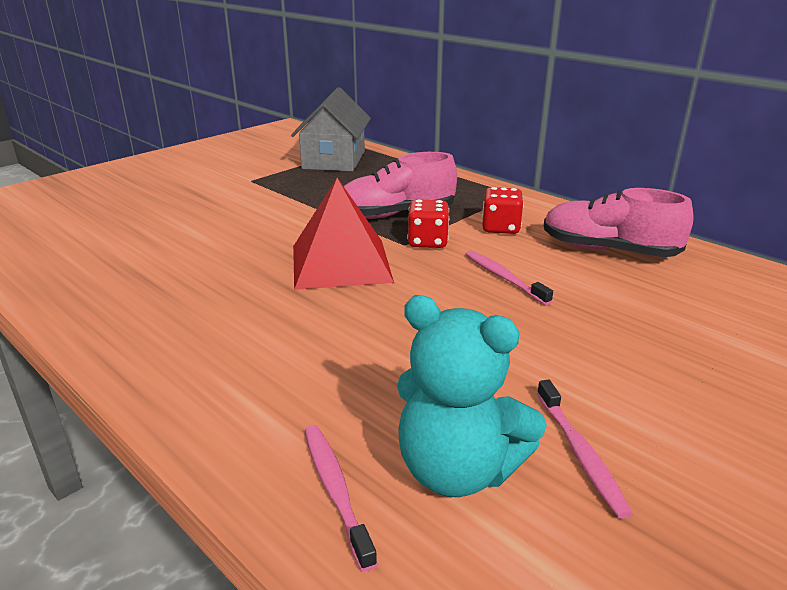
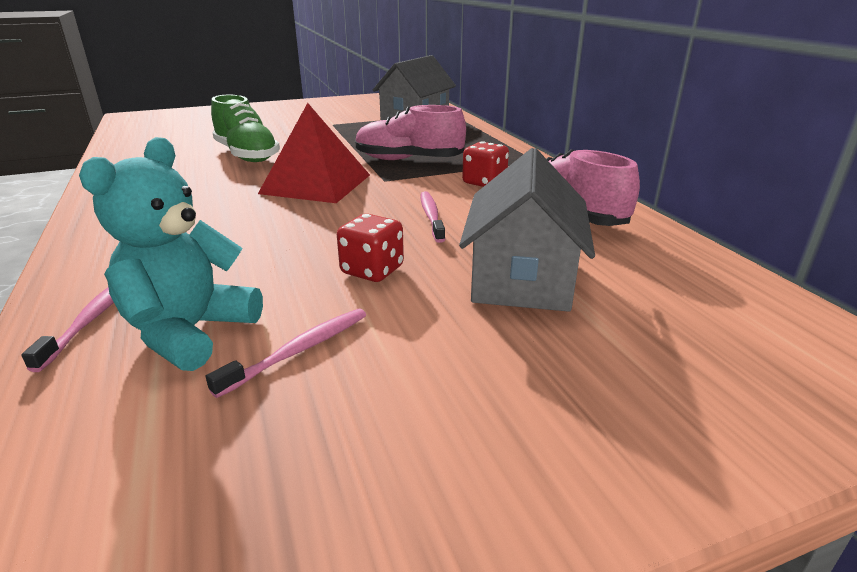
camera: 25 degrees right, 0 degrees up
turquoise teddy bear [397,295,547,497] -> turquoise teddy bear turned 60 degrees clockwise [79,137,263,371]
red dice [407,200,449,248] -> red dice moved to [337,214,404,282]
pink toothbrush [537,380,633,519] -> pink toothbrush turned 150 degrees counterclockwise [206,309,366,398]
none -> green shoe [211,95,280,162]
none -> grey house [459,148,595,312]

